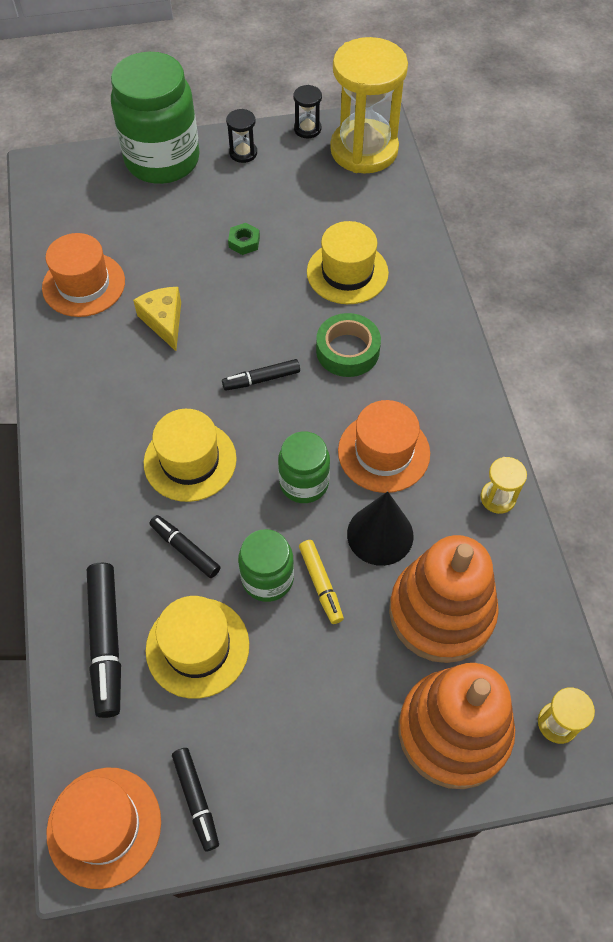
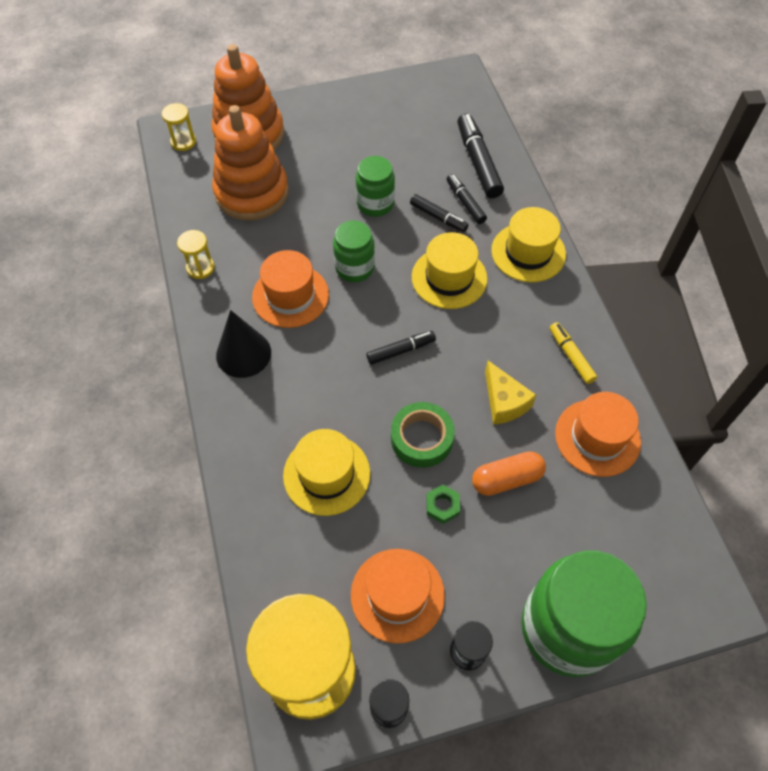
camera: 175 degrees right, 0 degrees up
orange hat [47,767,161,889] -> orange hat moved to [351,549,445,643]
yellow hat [146,596,249,699] -> yellow hat moved to [491,207,566,282]
black marker [172,748,219,852] -> black marker moved to [447,174,487,224]
yellow marker [299,540,344,624] -> yellow marker moved to [550,322,597,384]
green tape [316,313,381,377] -> green tape moved to [391,402,455,468]
black cone [347,491,414,566] -> black cone moved to [216,310,271,378]
none -> orange capsule [472,451,546,496]

